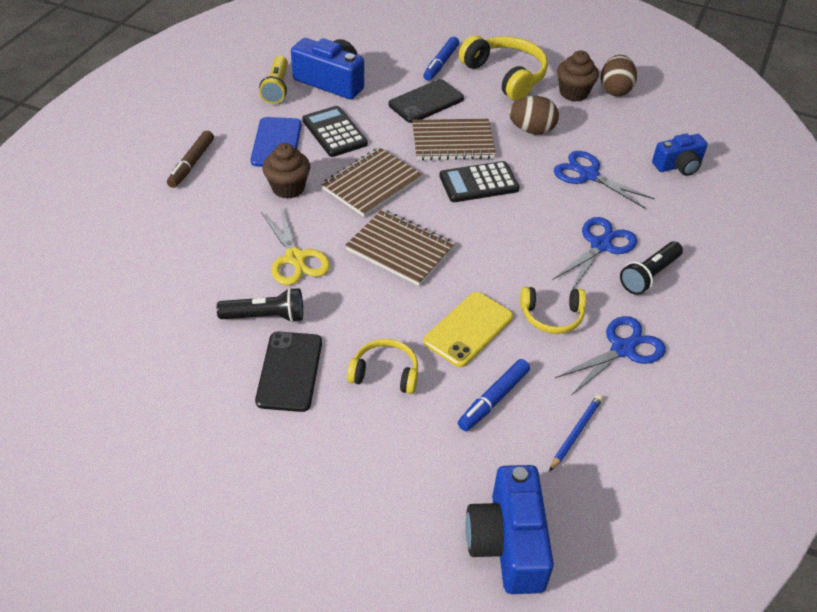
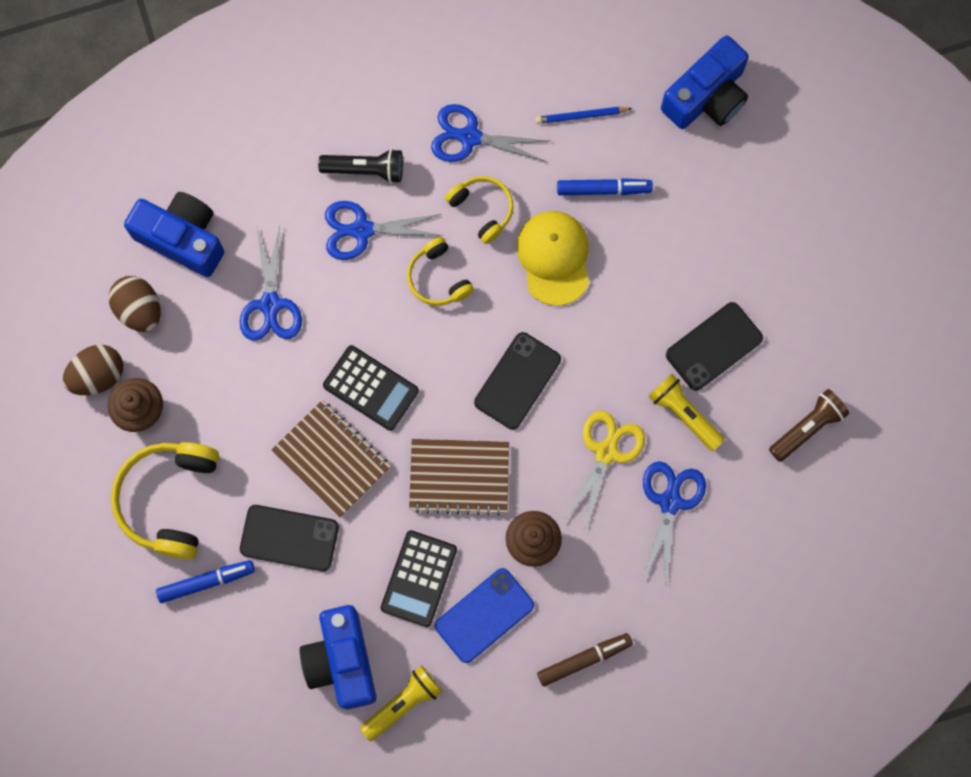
camera: 130 degrees left, 30 degrees up
black flashlight [217,288,303,323] -> yellow flashlight [649,374,724,451]
brown notebook [345,209,455,286] -> black phone [474,332,561,430]
yellow headphones [347,339,418,394] -> yellow headphones moved to [407,237,474,306]
yellow phone [424,292,513,367] -> yellow cap [517,211,589,306]
brown egg [509,96,559,134] -> brown egg moved to [109,276,160,332]
blue camera [652,133,708,176] -> blue camera [124,192,224,277], size x1.56
none -> blue scissors [642,461,706,585]
none -> brown flashlight [769,389,849,462]

